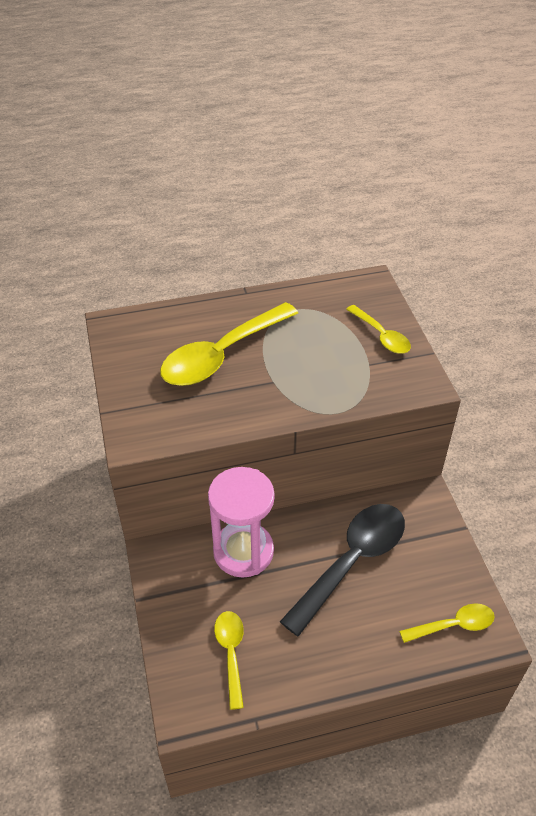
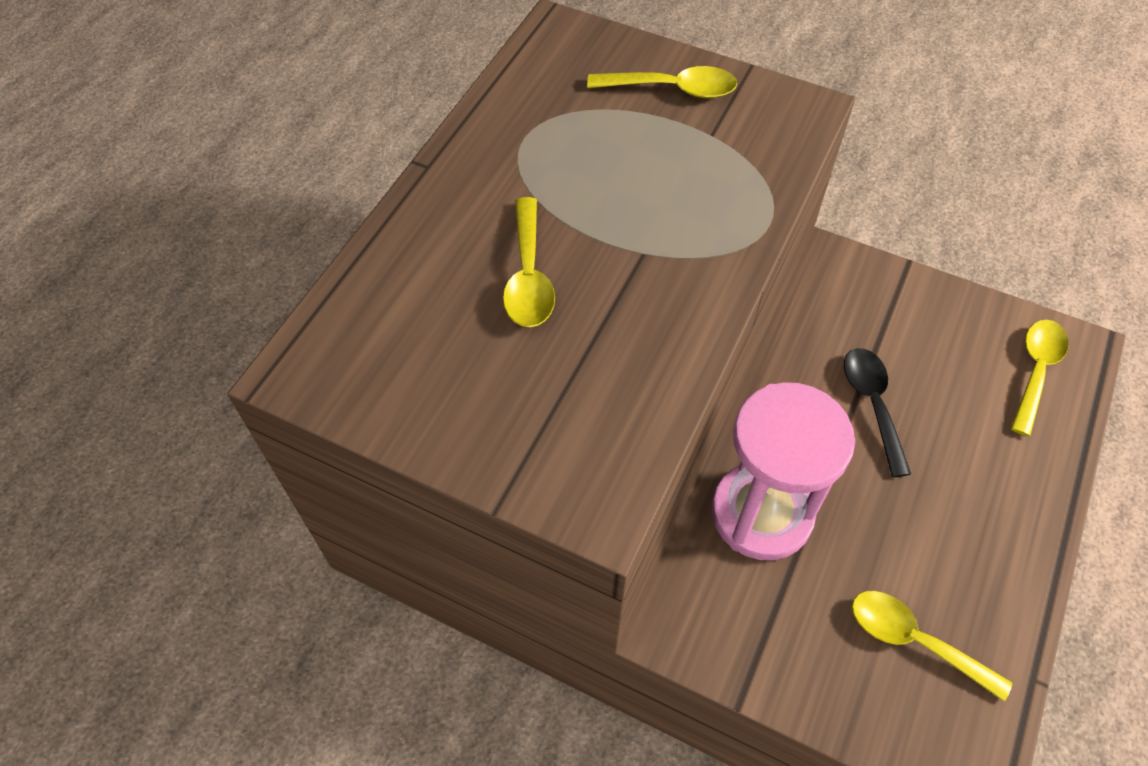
camera: 50 degrees left, 10 degrees up
yellow spoon [160,302,298,386] -> yellow spoon [503,197,555,327], size x0.53
black spoon [280,504,405,637] -> black spoon [844,348,911,477], size x0.53

